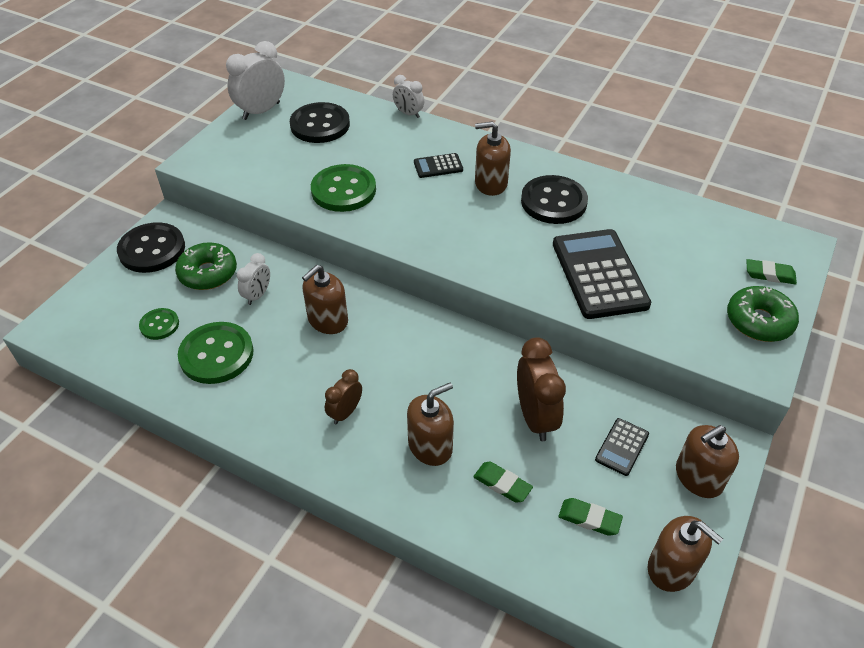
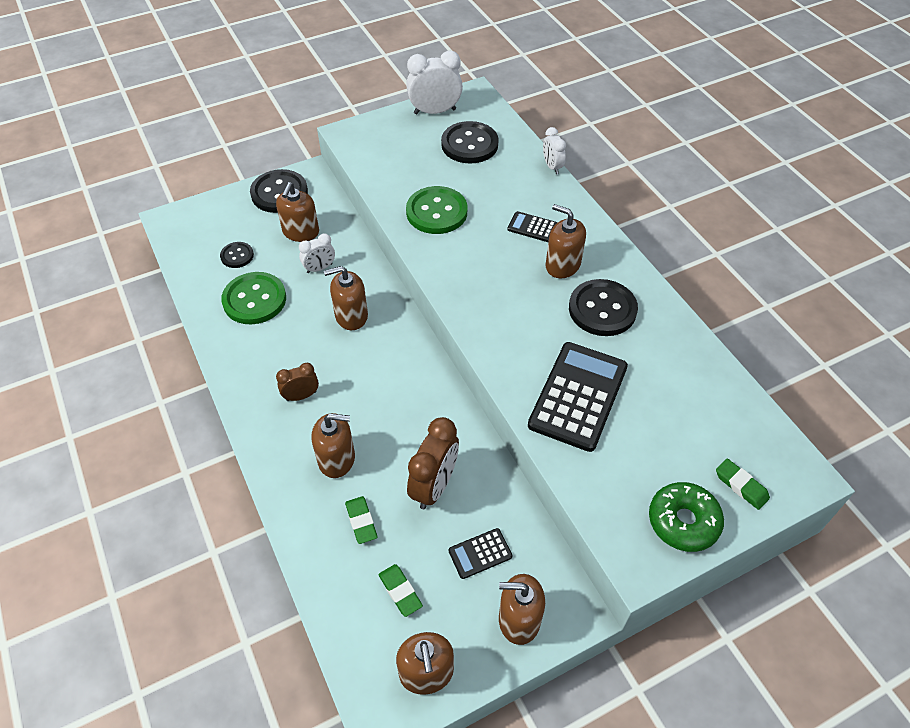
camera: 35 degrees right, 5 degrees up
green button [139,308,179,340] -> black button [220,242,254,268]
green donut [175,242,237,290] -> brown soap dispenser [276,182,319,242]

